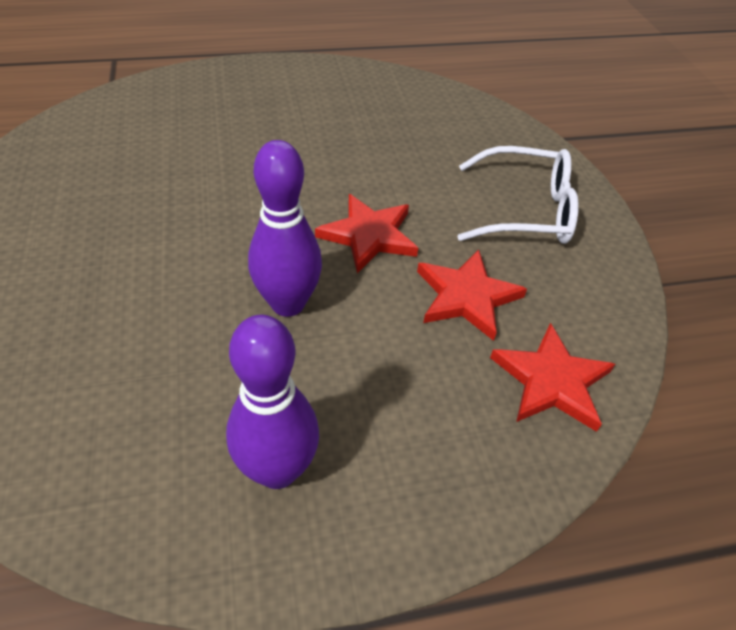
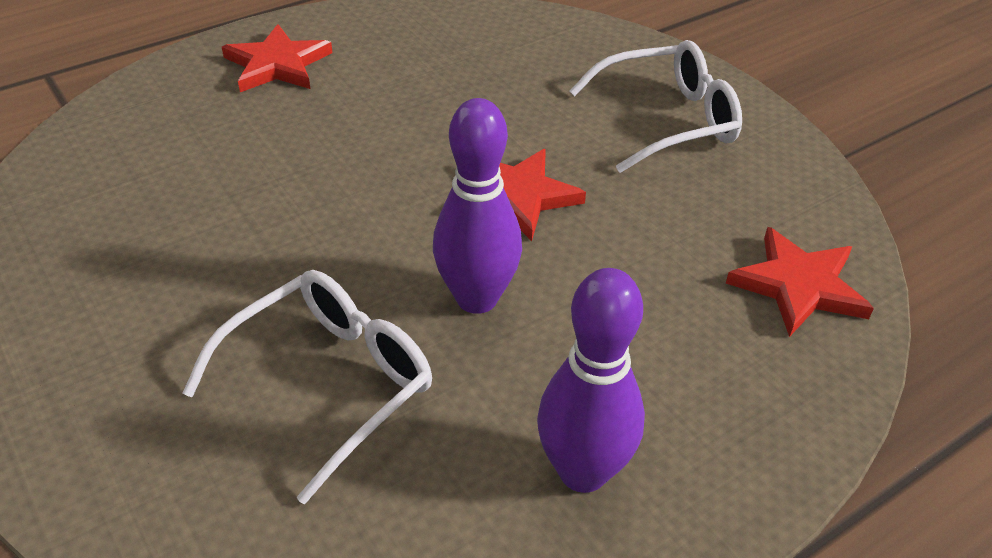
camera: 20 degrees left, 5 degrees down
red star [417,249,527,341] -> red star moved to [222,24,332,92]
none -> white glasses [183,270,432,504]

